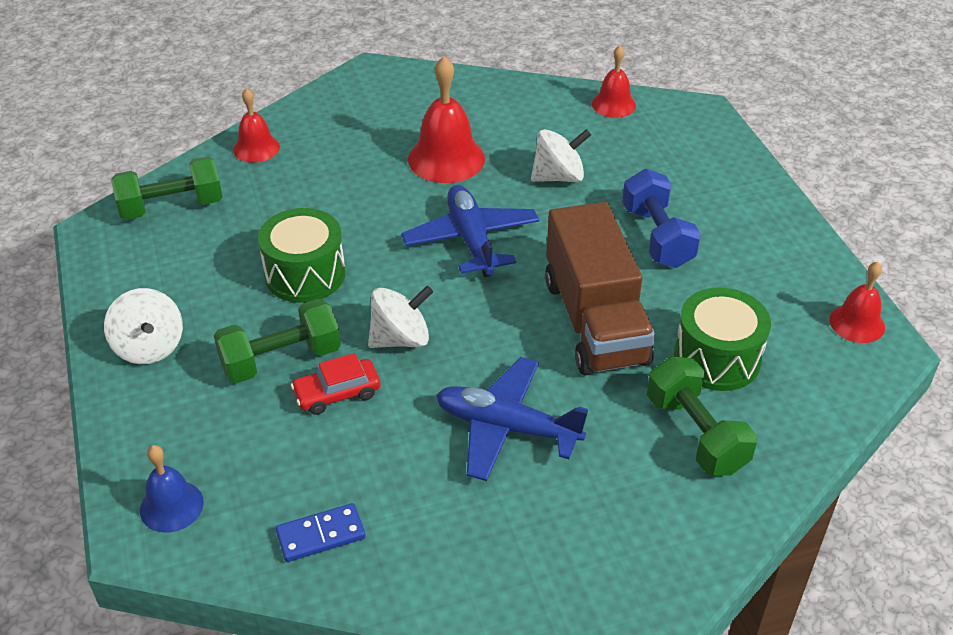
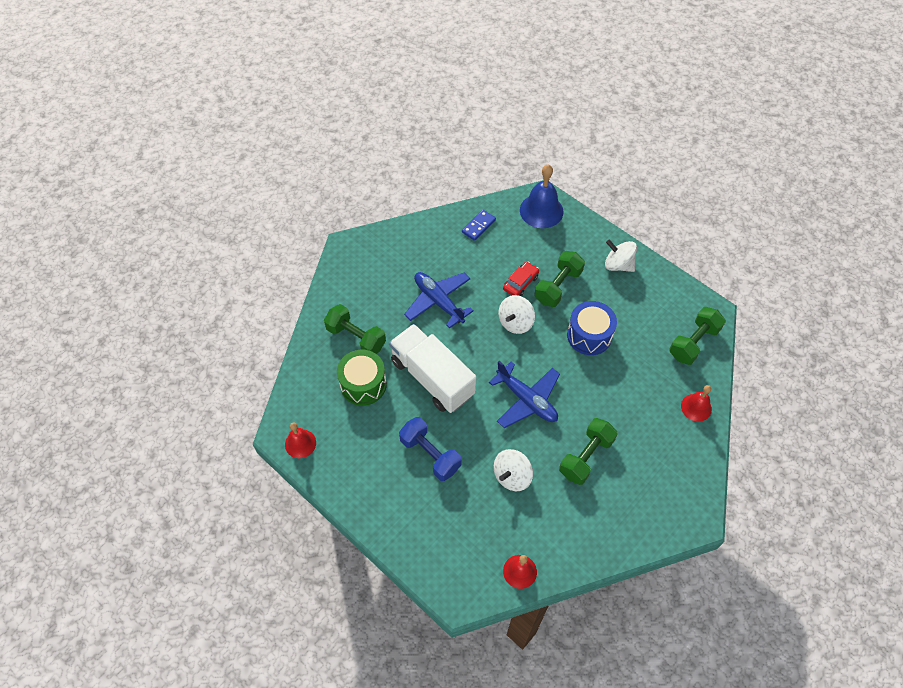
camera: 150 degrees right, 15 degrees up
blue bell [140,445,204,533] -> blue bell [520,164,563,228], size x1.65
green drum [258,208,345,303] -> blue drum [567,301,617,355]
red bell [408,56,485,183] -> green dumbbell [559,418,618,485]
blue plane [436,357,588,481] -> blue plane turned 120 degrees counterclockwise [404,272,474,328]
brown truck [545,202,655,375] -> white truck [389,324,476,413]

